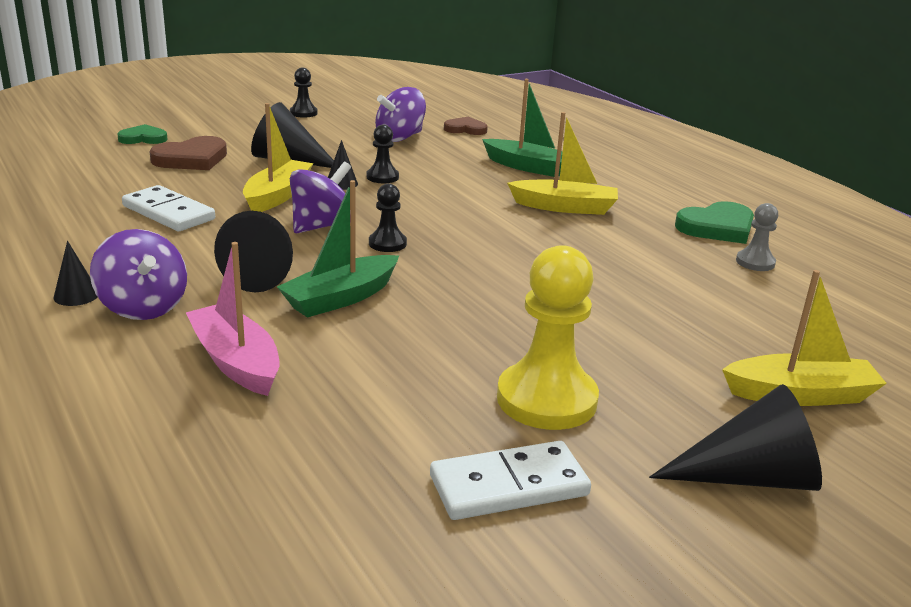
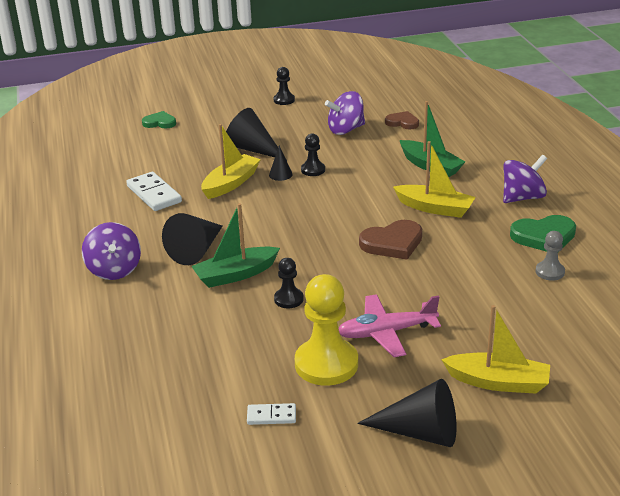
camera: 20 degrees right, 5 degrees up
black cone [54,241,97,306] -> none
brown heart [149,136,227,170] -> brown heart moved to [359,220,422,260]
pink boat [186,242,279,396] -> none
purple spinning top [290,161,351,233] -> purple spinning top moved to [503,155,547,203]
black pawn [369,183,407,252] -> black pawn moved to [274,258,304,308]
white domino [430,441,591,520] -> white domino [247,403,296,425], size x0.56
none -> pink plane [339,294,441,357]

